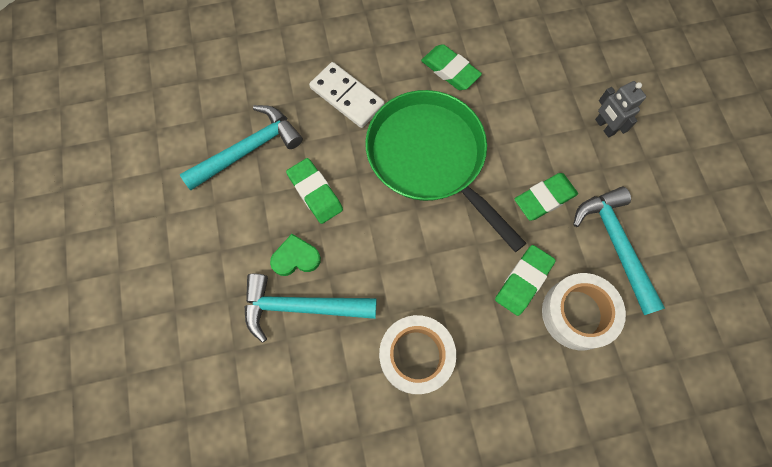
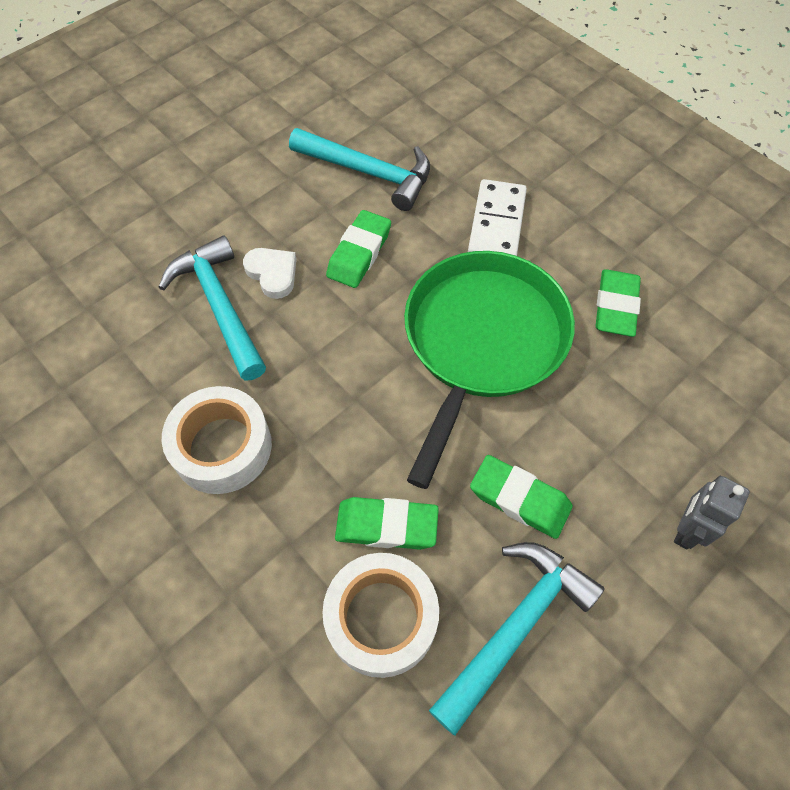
camera: 60 degrees right, 10 degrees down
green heart [270,234,321,276] -> white heart [243,248,297,299]

